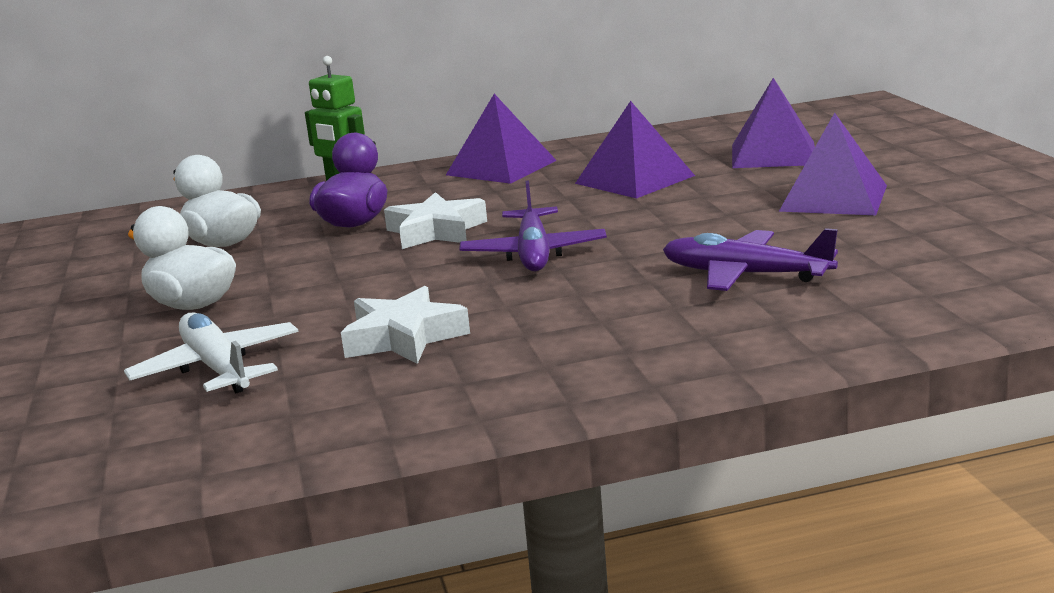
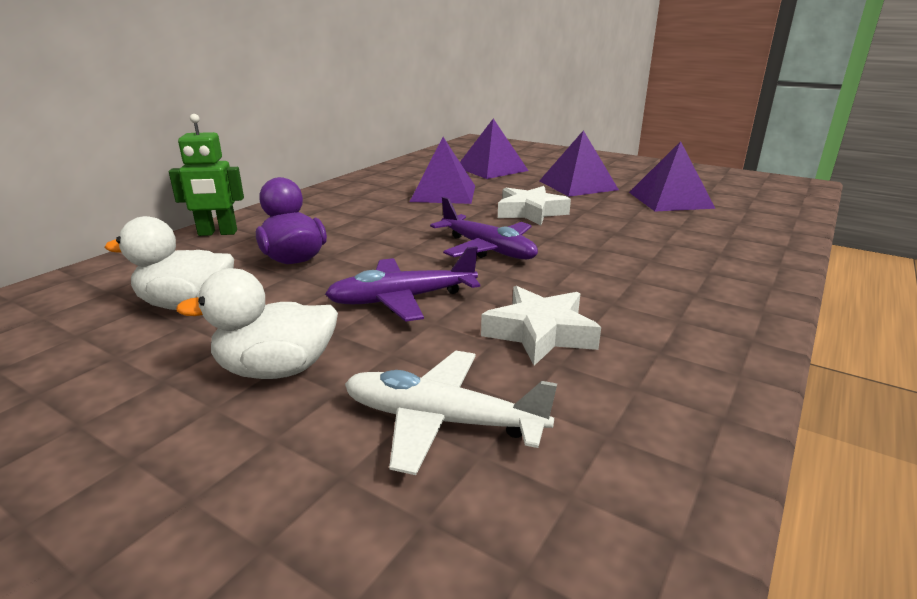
camera: 45 degrees left, 5 degrees up
white star [384,192,487,249] -> white star moved to [498,186,571,225]
purple pyramid [446,94,557,184] -> purple pyramid moved to [629,141,716,212]
purple plane [663,228,838,291] -> purple plane moved to [325,246,480,322]

